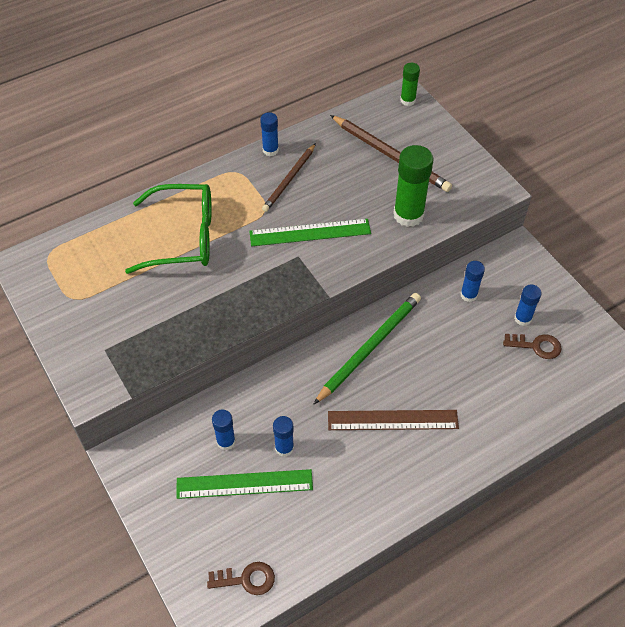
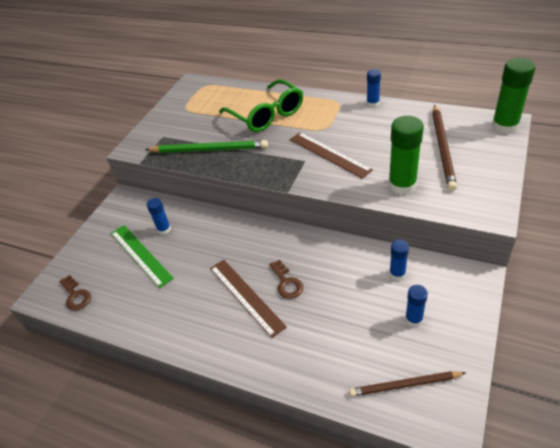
camera: 60 degrees right, 10 degrees down
green ruler [249,219,371,246] -> brown ruler [290,132,373,179]
brown pencil [262,143,316,212] -> brown pencil moved to [349,371,466,396]
blue glue stick [273,416,294,457] -> none
green pencil [314,293,421,404] -> green pencil moved to [145,140,268,153]
green glue stick [400,63,420,106] -> green glue stick [492,58,536,134], size x1.80
brown key [503,334,561,359] -> brown key moved to [269,260,303,299]

